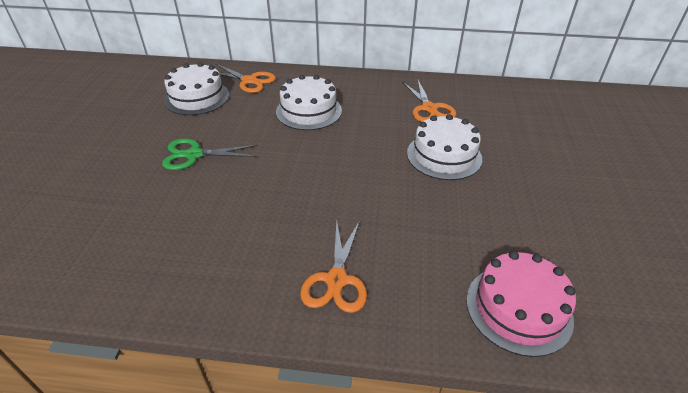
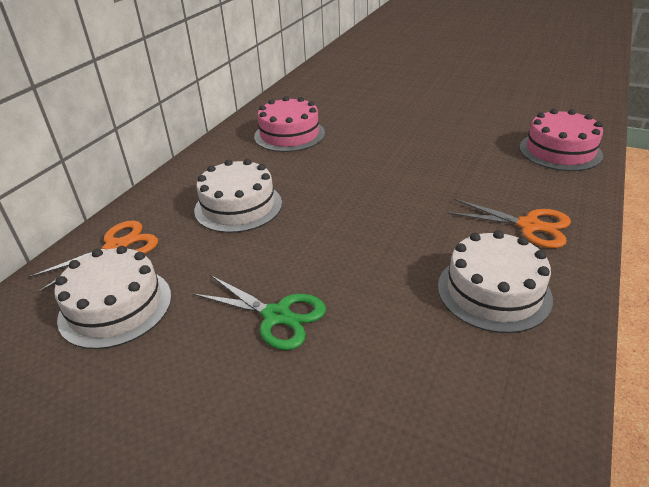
camera: 70 degrees left, 5 degrees down
green scissors [162,138,258,170] -> green scissors turned 75 degrees counterclockwise [193,275,326,350]
orange scissors [402,80,456,122] -> pink cake [254,96,325,152]
white cake [407,114,482,180] -> white cake moved to [438,230,553,333]

